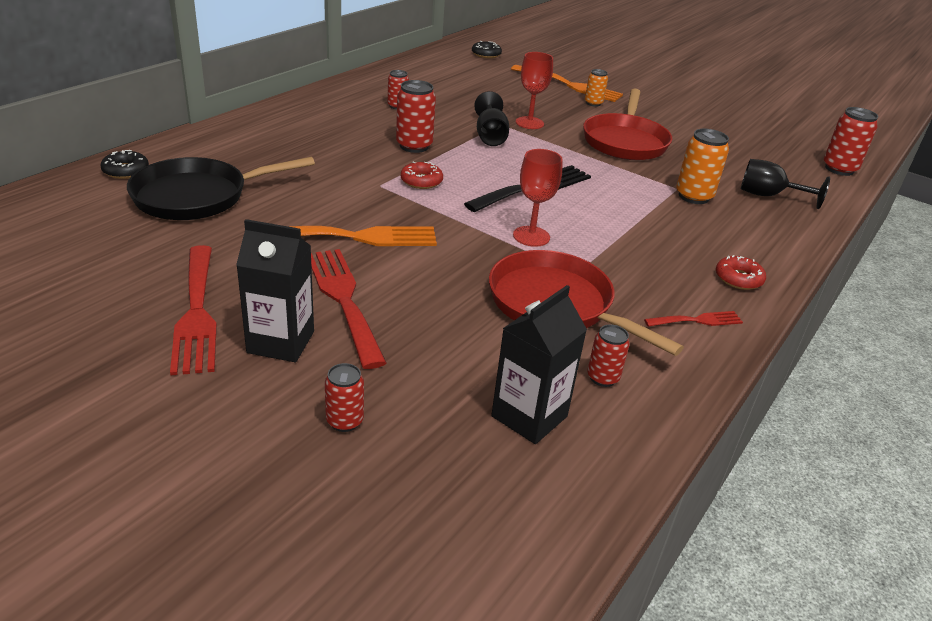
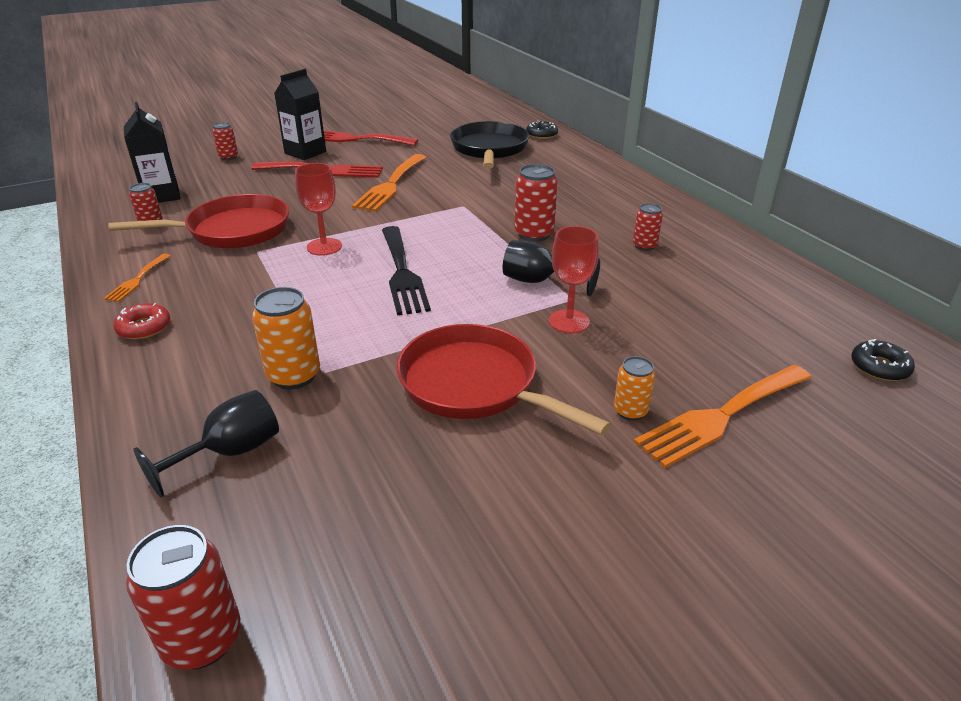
camera: 120 degrees right, 0 degrees up
red donut [401,162,443,189] -> none
red fork [644,311,743,327] -> orange fork [103,254,171,302]

